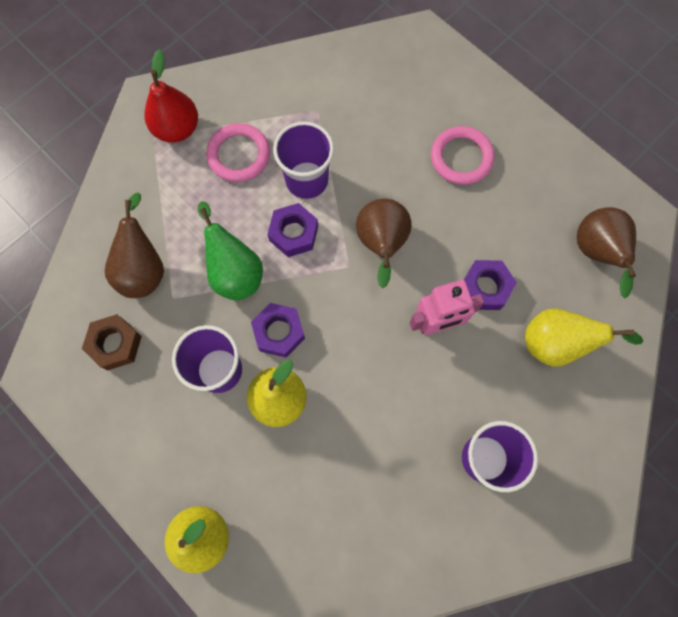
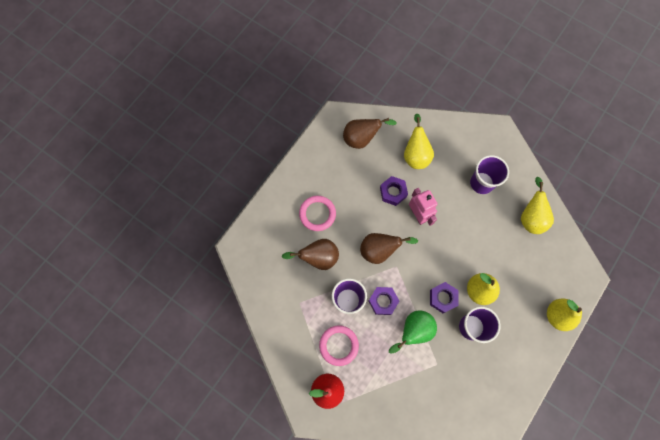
camera: 100 degrees left, 0 degrees up
brown nut [82,314,142,370] -> none
brown pear [105,193,164,298] -> brown pear moved to [282,239,339,270]
none -> yellow pear [521,177,554,234]

